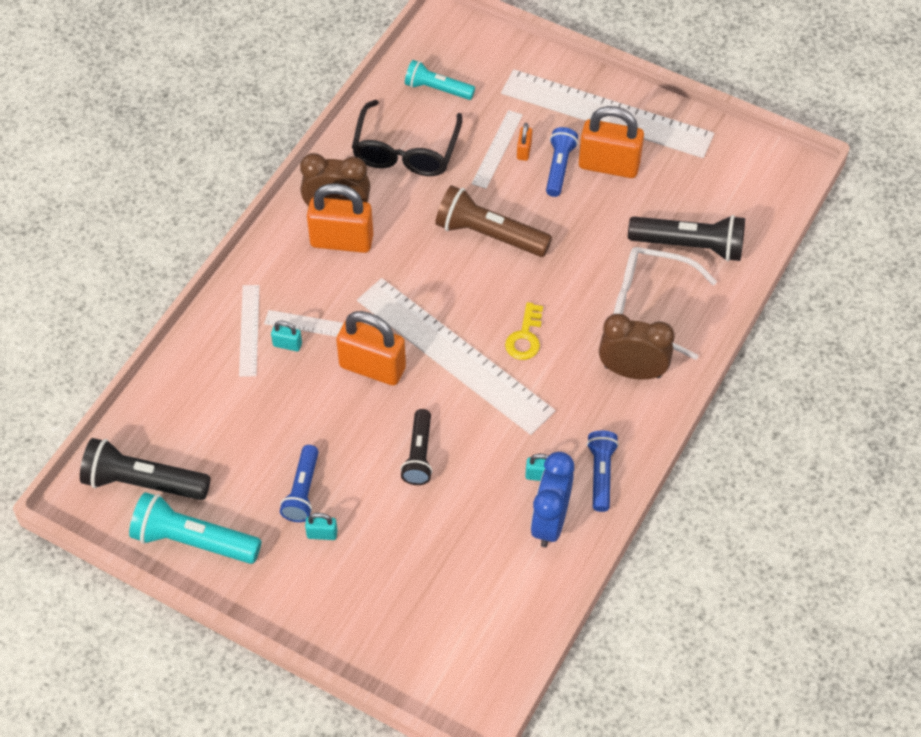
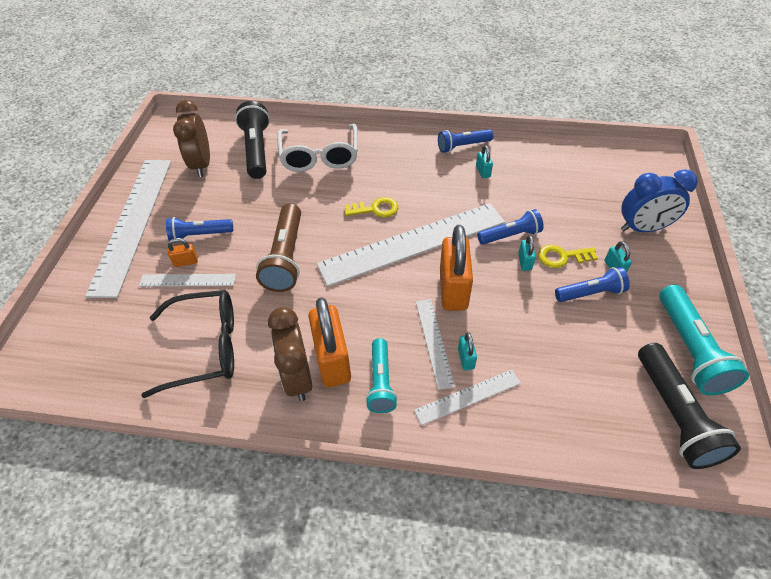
camera: 110 degrees left, 5 degrees down
white ruler [357,278,555,435] -> white ruler turned 45 degrees clockwise [316,203,505,287]
black flashlight [400,409,433,485] -> blue flashlight [477,209,544,244]
turquoise flashlight [405,60,475,100] -> turquoise flashlight moved to [365,338,398,413]
blue clock [531,452,574,547] -> blue clock moved to [621,169,698,232]
orange padlock [579,106,644,178] -> none
brown clock [599,314,674,380] -> brown clock moved to [173,100,210,177]
none -> turquoise padlock [518,235,536,271]
none -> yellow key [538,245,598,268]

